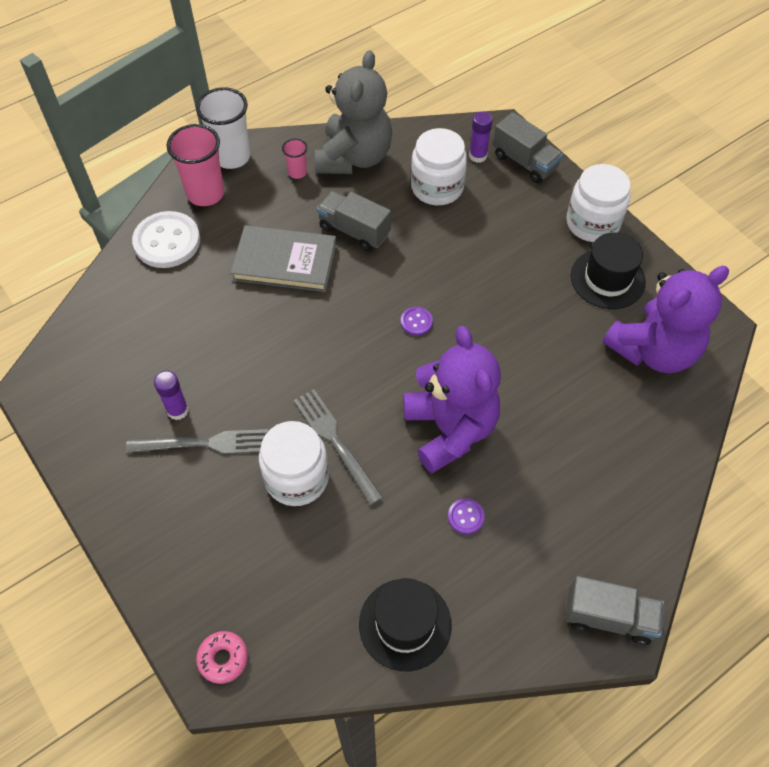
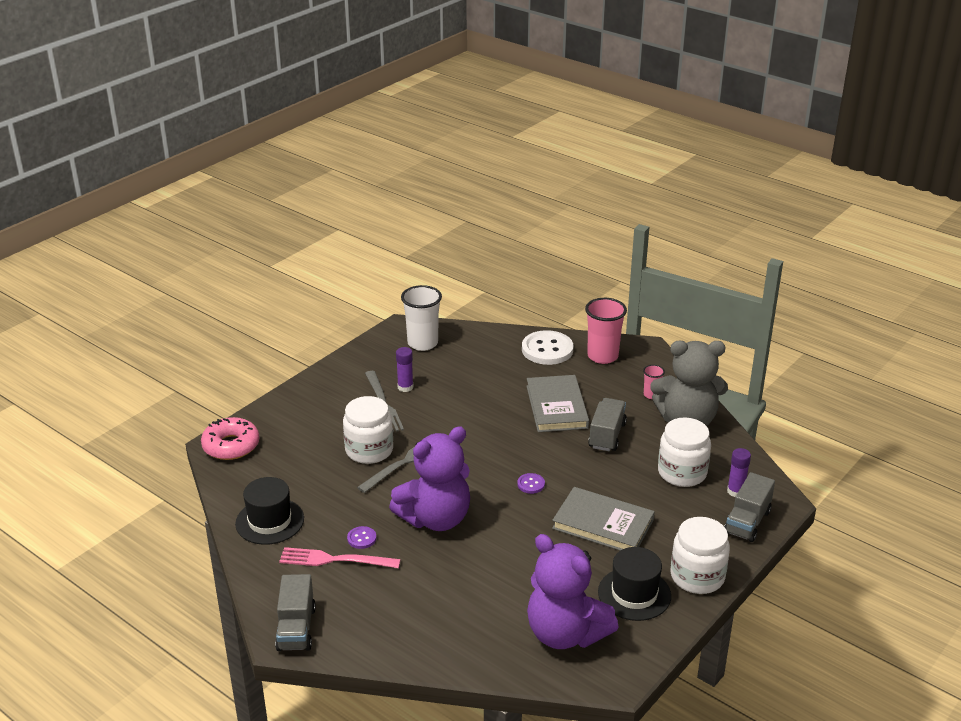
camera: 75 degrees right, 25 degrees down
white cup [196,87,250,169] -> white cup moved to [401,285,442,351]
pink donut [196,631,248,684] -> pink donut [201,417,260,460], size x1.69
none -> pink fork [279,547,401,568]
none -> grey book [552,487,655,551]

